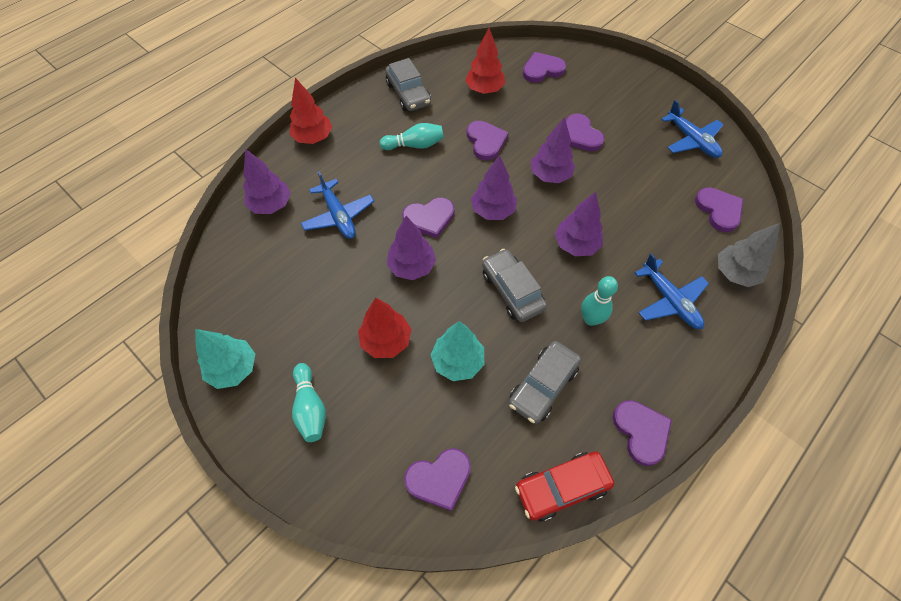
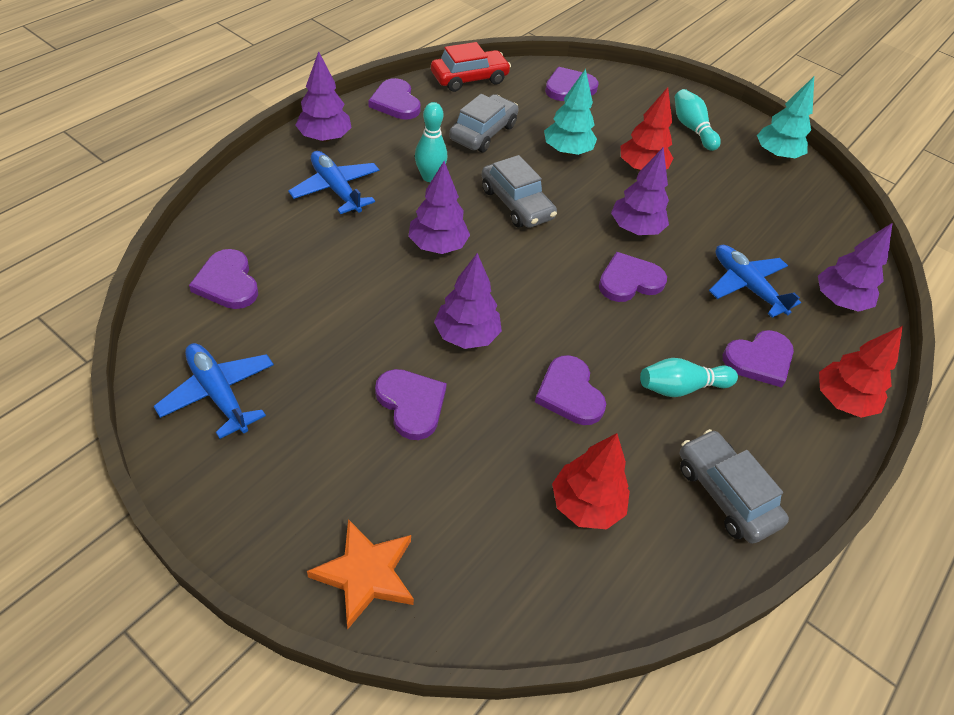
camera: 170 degrees right, 10 degrees down
purple tree [471,155,517,220] -> purple tree moved to [295,51,352,142]
purple heart [523,52,566,83] -> purple heart moved to [723,330,794,387]
grey tree [718,222,781,287] -> none
none -> orange star [307,519,414,629]

